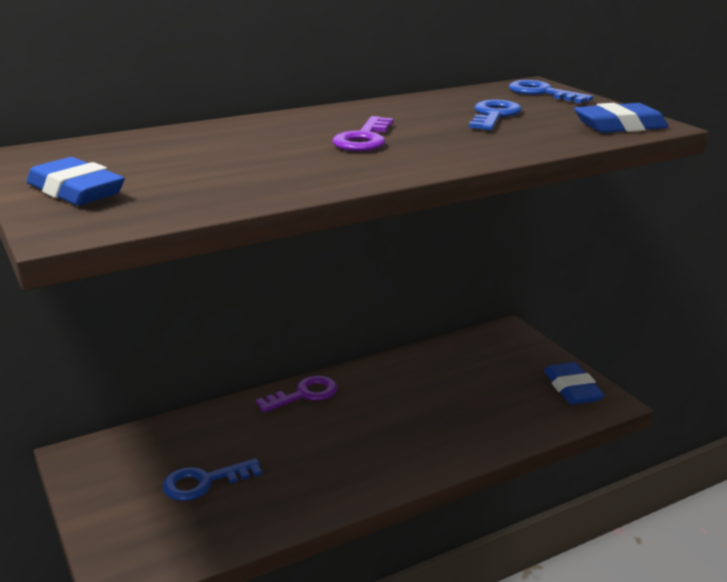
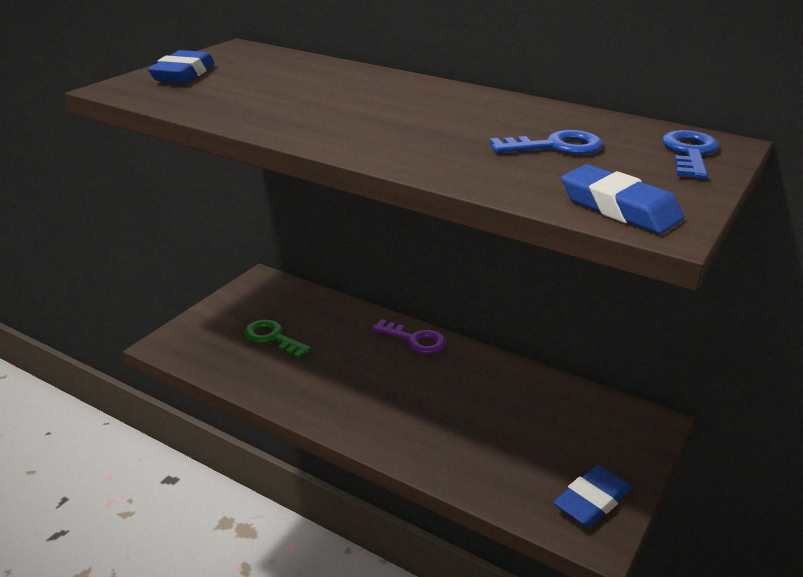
camera: 60 degrees right, 5 degrees up
blue key [163,458,262,501] -> green key [244,320,311,358]
purple key [332,116,393,151] -> none

